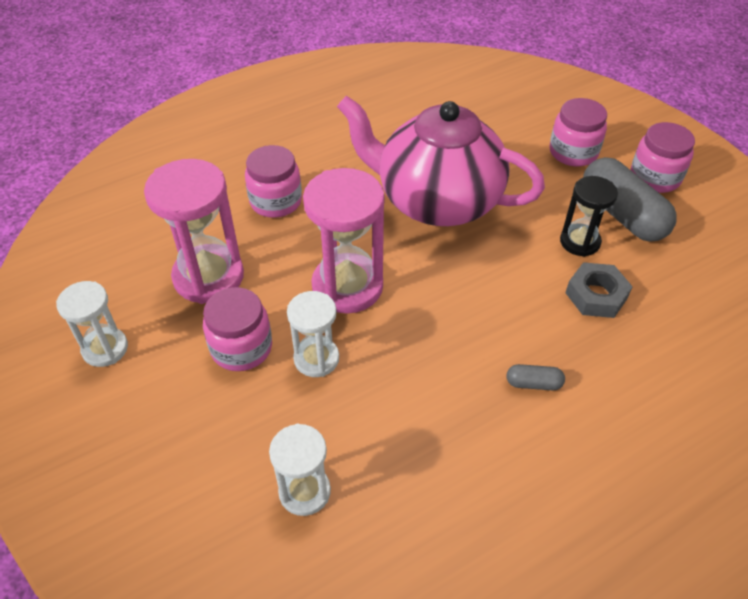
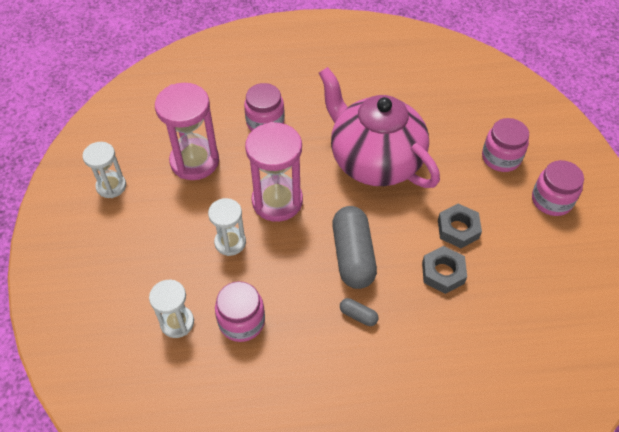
camera: 25 degrees right, 5 degrees up
pink jar [203,287,272,371] -> pink jar moved to [215,281,265,342]
black hourglass [560,176,618,257] -> grey nut [438,204,482,248]
grey capsule [583,157,677,242] -> grey capsule moved to [332,206,377,289]

